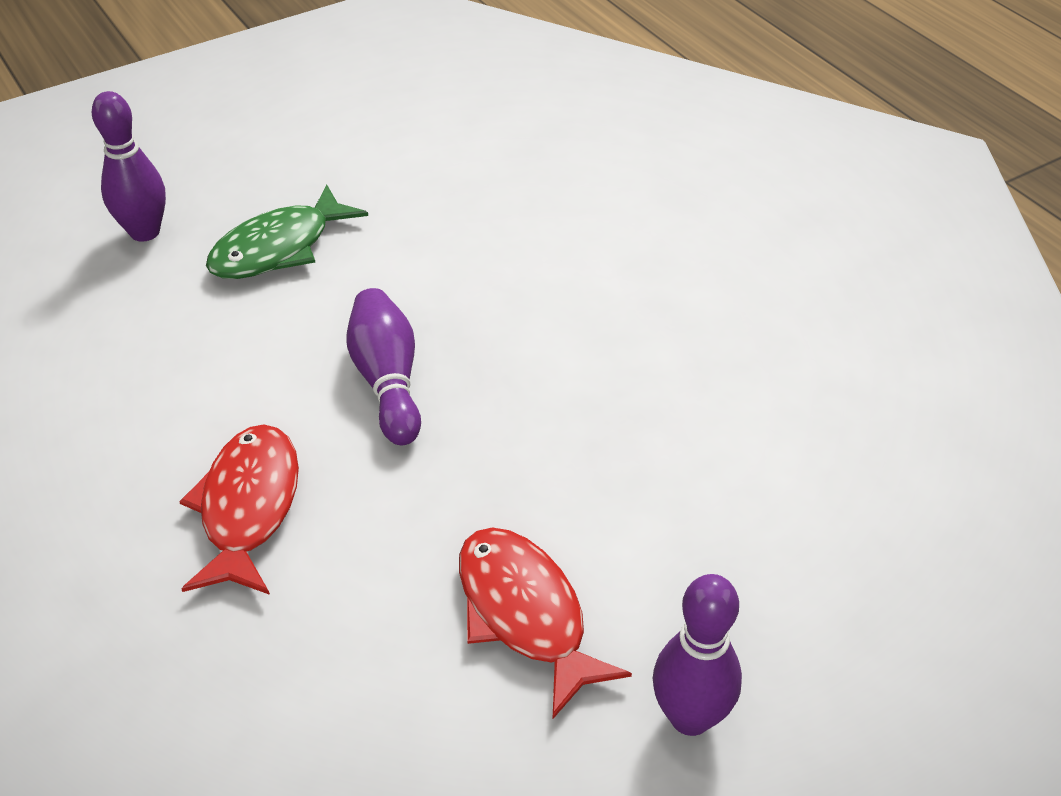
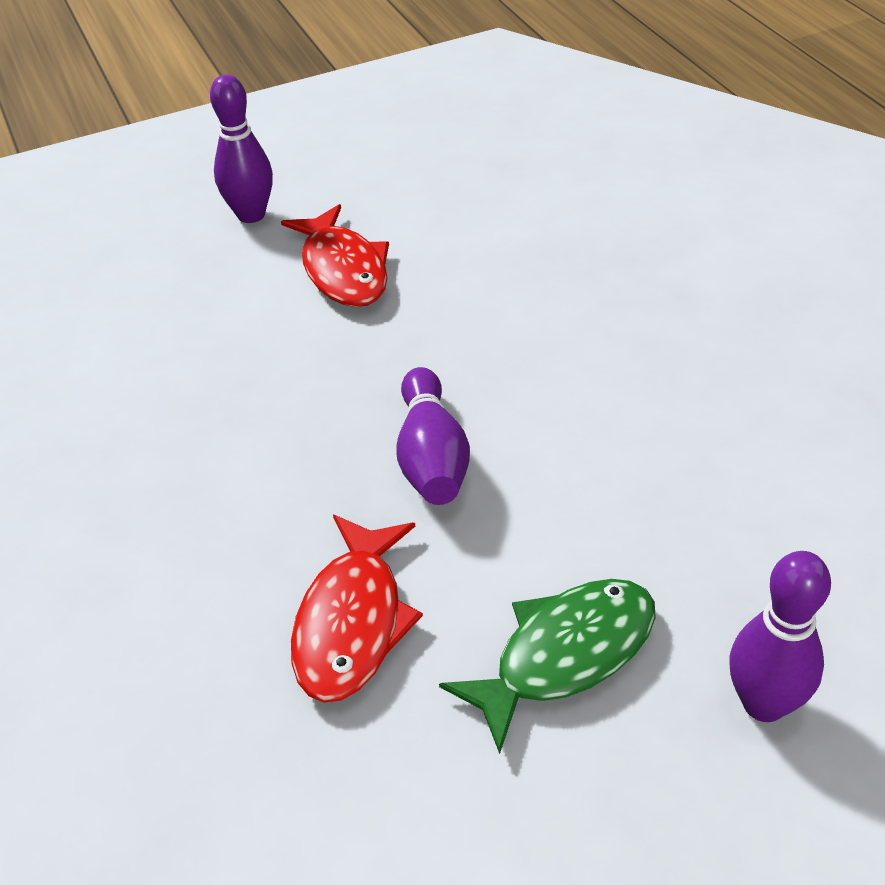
camera: 170 degrees left, 0 degrees up
red fish [179,425,299,595] -> red fish moved to [291,515,423,703]

